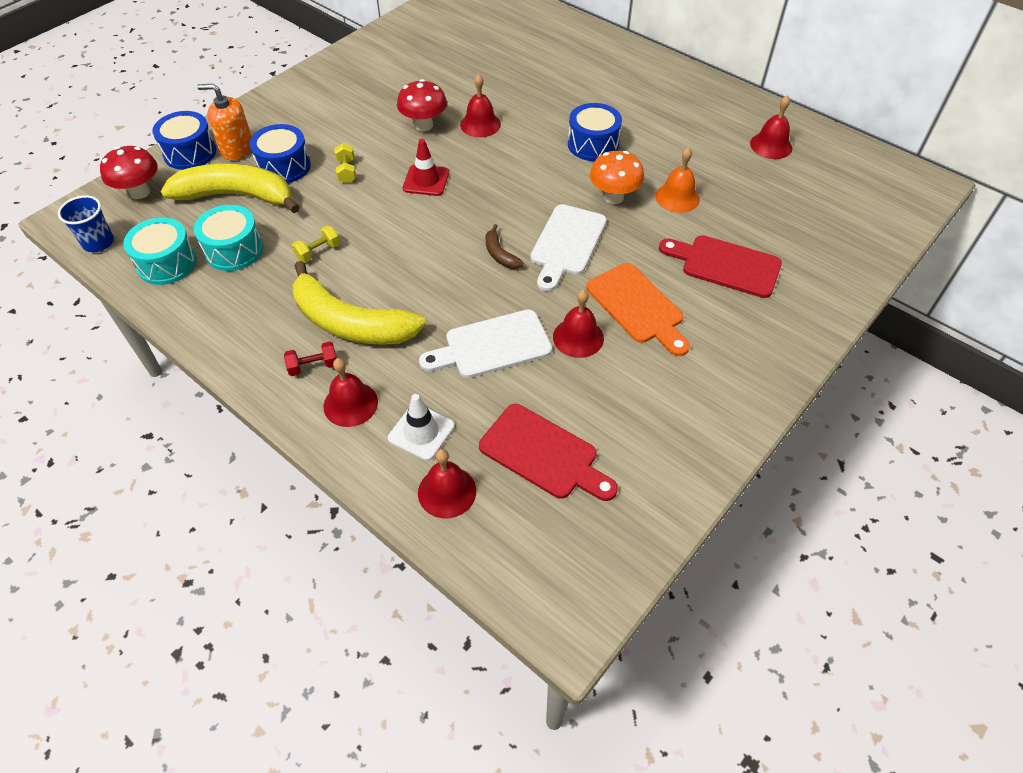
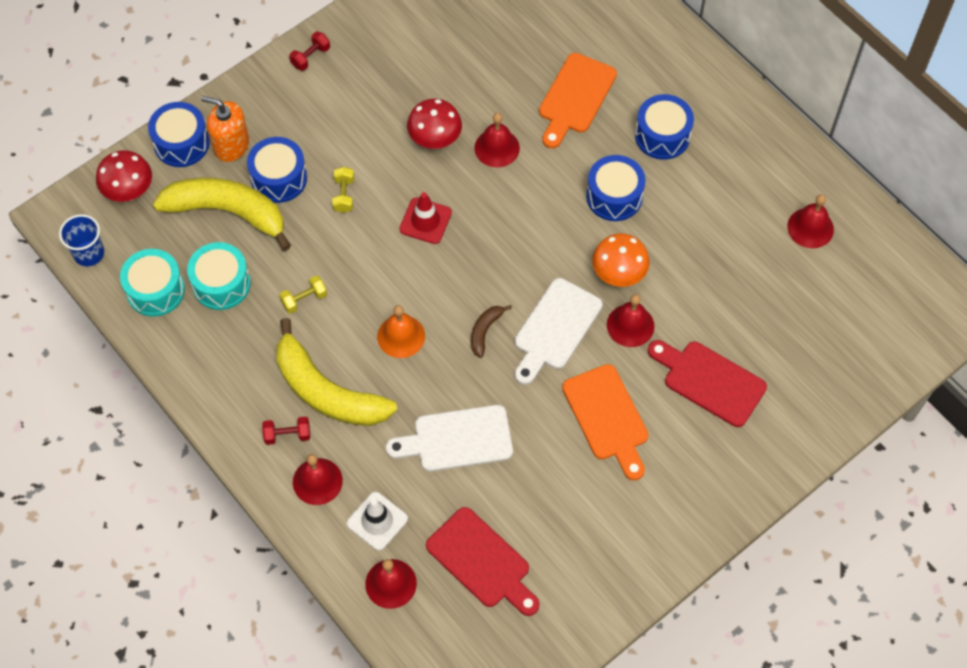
camera: 10 degrees right, 10 degrees up
brown banana [486,224,524,269] -> brown banana turned 45 degrees clockwise [471,305,512,358]
red bell [553,290,604,358] -> red bell moved to [607,294,654,347]
orange bell [655,147,700,213] -> orange bell moved to [377,305,425,358]
none -> red dumbbell [289,32,330,71]
none -> orange cutting board [539,53,617,148]
none -> blue drum [635,94,694,160]

